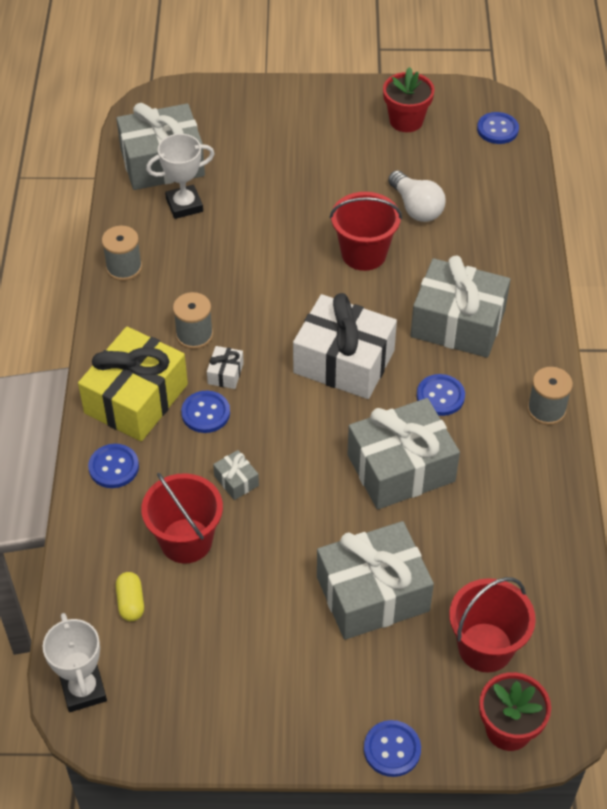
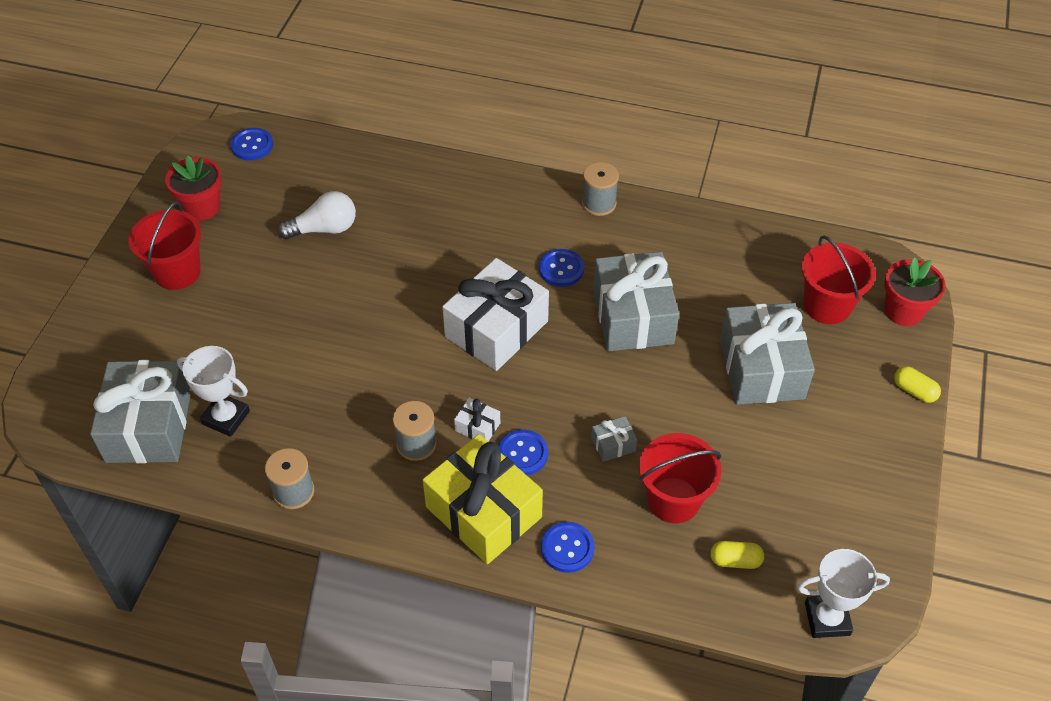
camera: 75 degrees left, 0 degrees up
white trophy [146,134,215,219] -> white trophy turned 60 degrees counterclockwise [177,346,250,437]
red bucket [330,192,402,271] -> red bucket moved to [129,201,201,290]
blue button [364,720,421,777] -> yellow capsule [894,366,941,403]
grey gift [410,255,511,358] -> none

